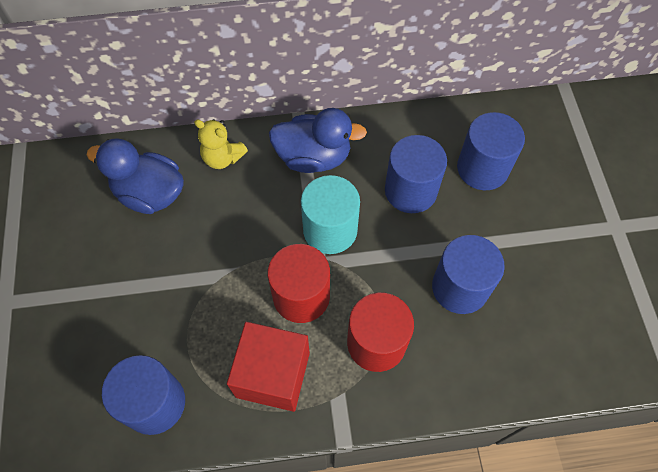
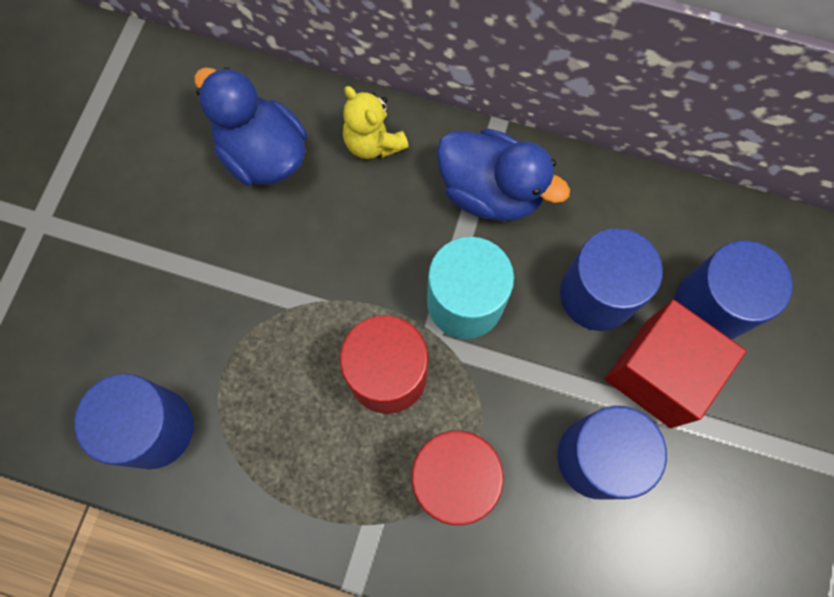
camera: 25 degrees right, 10 degrees up
red cube [227,322,310,412] -> red cube moved to [605,300,746,428]

